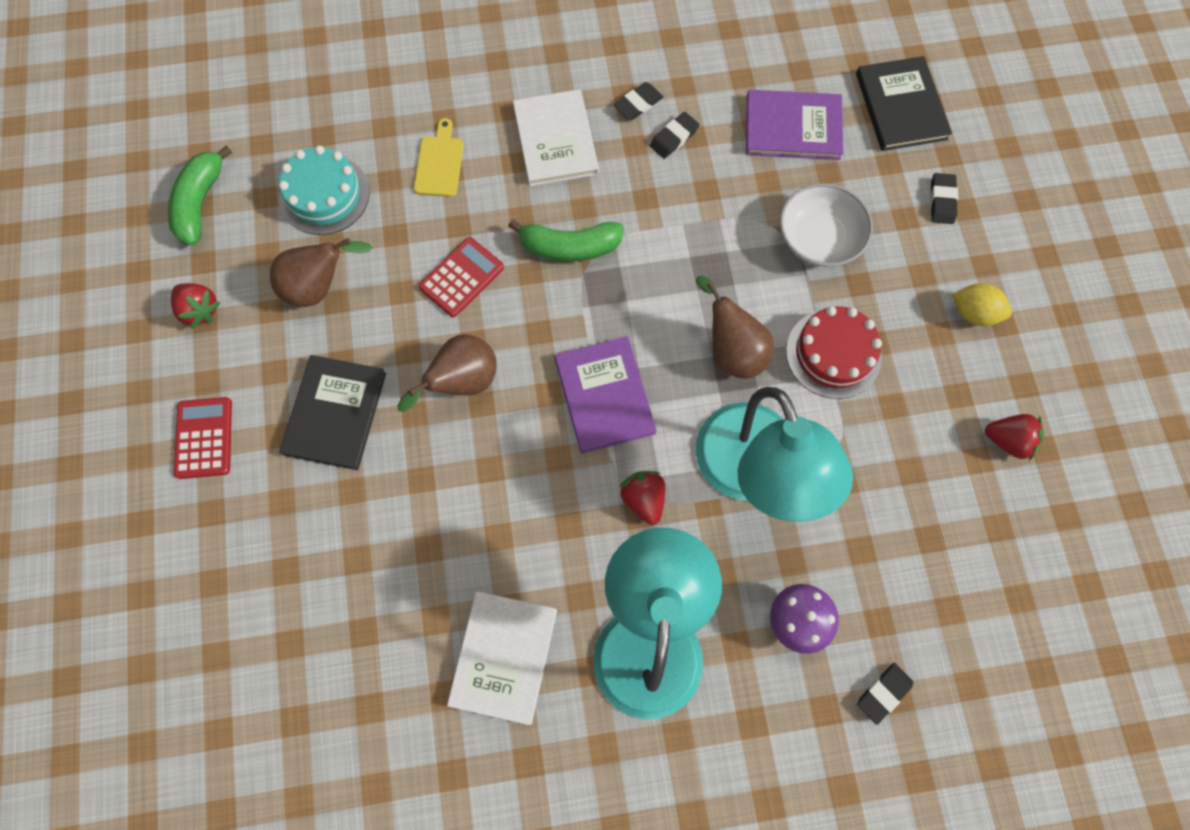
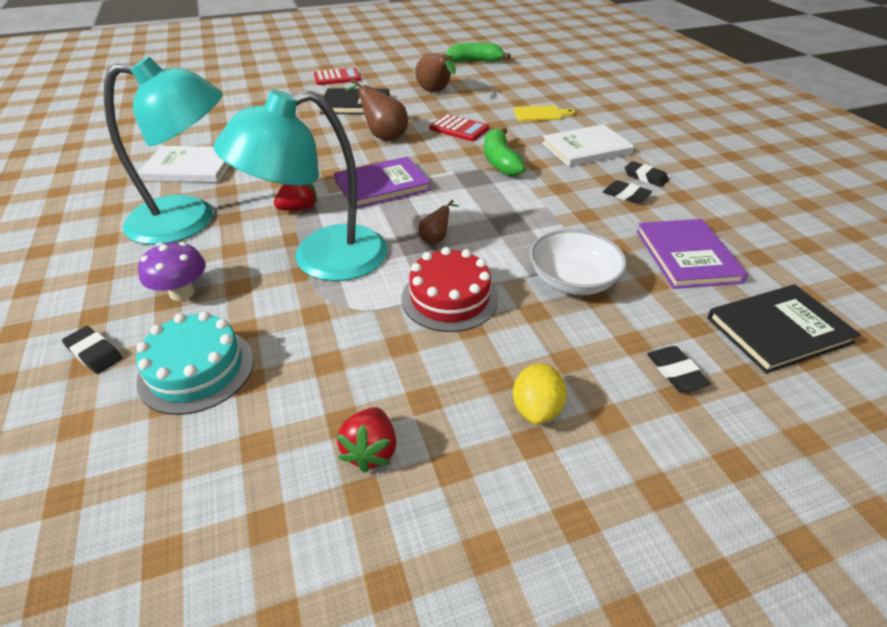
camera: 80 degrees right, 30 degrees down
red strawberry [171,283,220,329] -> none
turquoise cake [279,145,370,235] -> turquoise cake moved to [136,311,254,415]
brown pear [696,276,774,379] -> brown pear [419,200,460,244], size x0.53
black eraser [930,173,958,224] -> black eraser turned 75 degrees clockwise [647,346,711,392]

